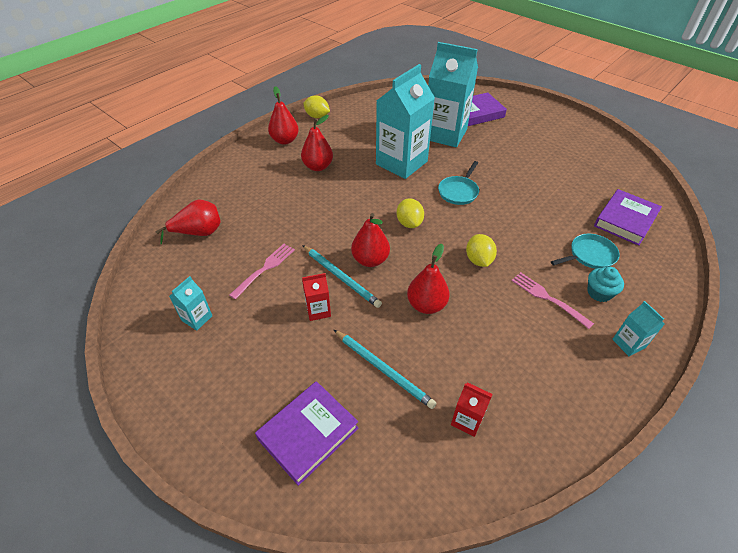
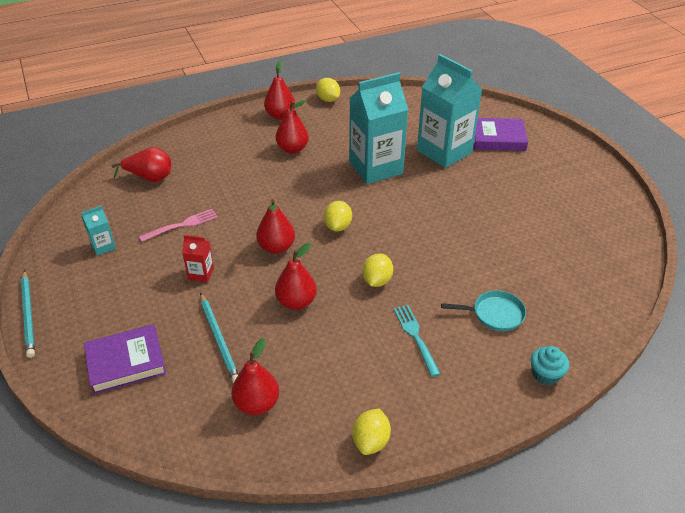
camera: 25 degrees right, 5 degrees down
turquoise pencil [302,245,382,308] -> turquoise pencil moved to [21,270,35,358]
turquoise pan [438,161,479,205] -> none
red carton [451,382,493,437] -> red pear [231,338,279,415]
pink fork [511,272,594,329] -> turquoise fork [393,305,441,377]
turquoise cupcake [587,267,624,302] -> turquoise cupcake moved to [531,346,569,385]
purple book [594,189,662,246] -> none
turquoise carton [612,301,665,356] -> none
none -> yellow lemon [353,409,391,455]

